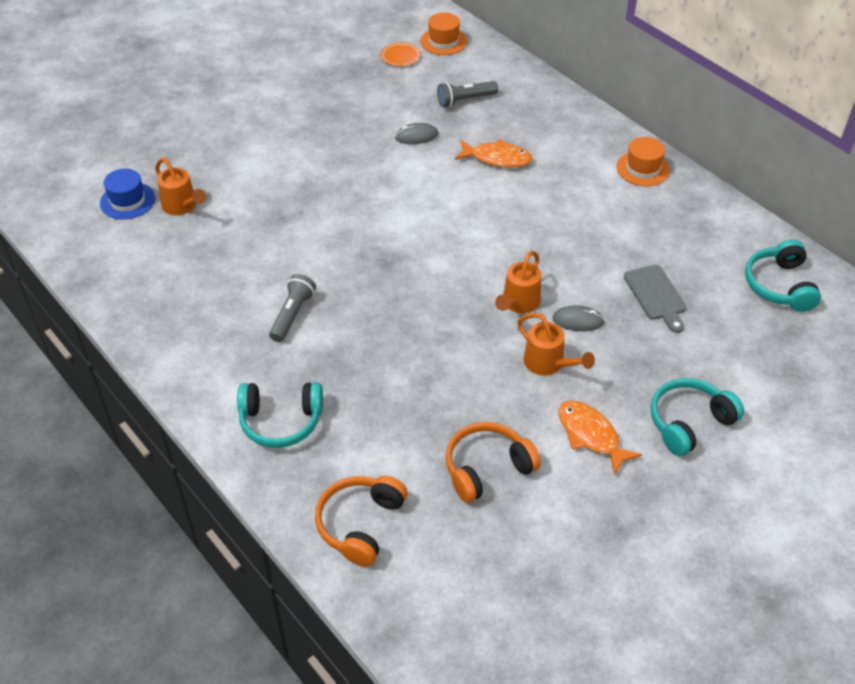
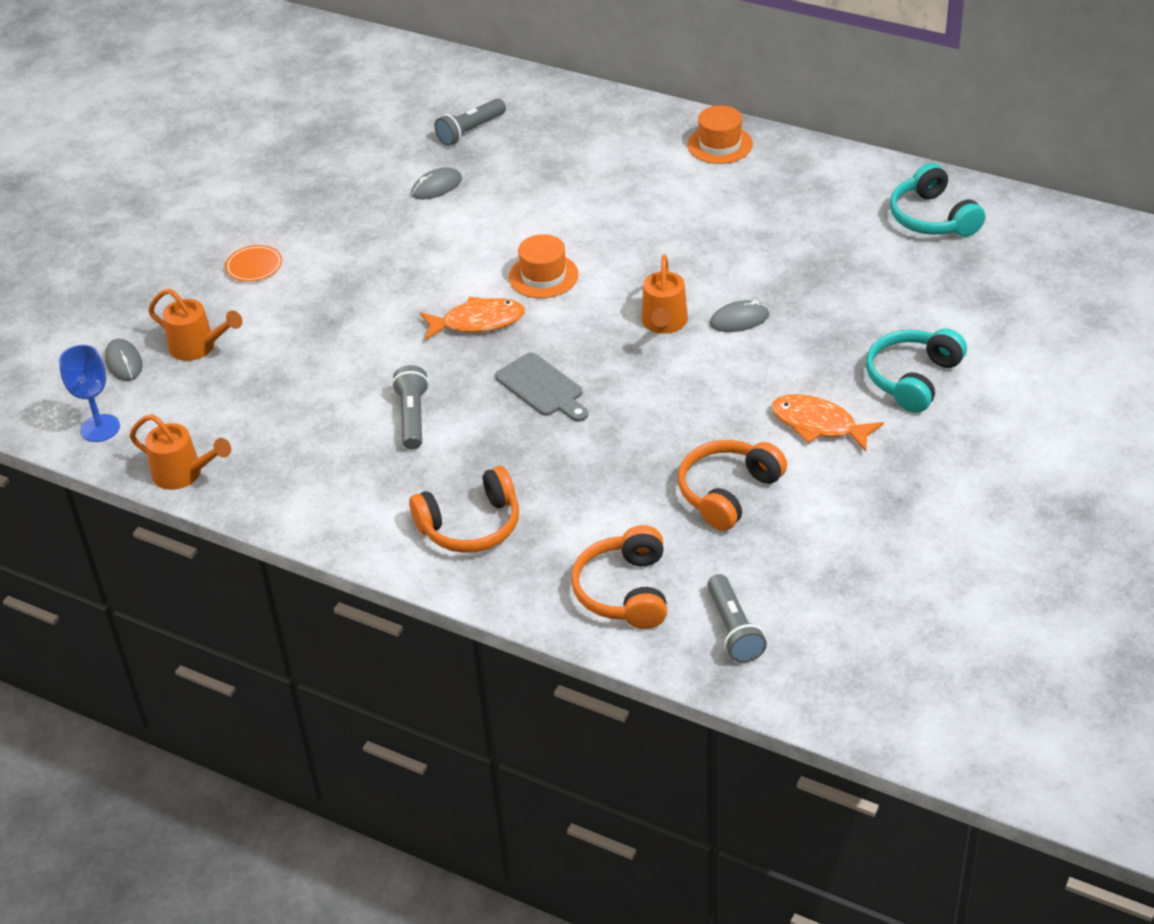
camera: 20 degrees left, 5 degrees down
blue hat [100,168,155,219] -> grey mouse [105,339,143,381]
turquoise headphones [237,382,323,448] -> orange headphones [409,466,519,553]
orange plate [381,43,421,66] -> orange plate moved to [225,245,282,282]
orange hat [420,12,467,55] -> orange hat moved to [509,234,579,298]
orange fish [455,139,533,168] -> orange fish moved to [420,297,525,341]
orange watering can [517,313,595,376] -> orange watering can moved to [129,414,231,490]
grey cutting board [624,265,686,333] -> grey cutting board moved to [495,353,588,422]
none -> blue goblet [59,345,120,442]
none -> grey flashlight [707,574,767,663]

